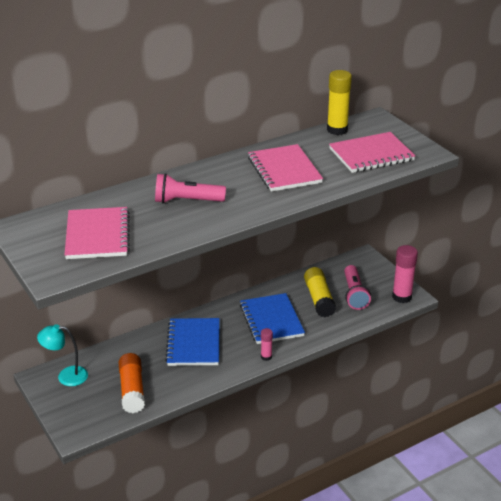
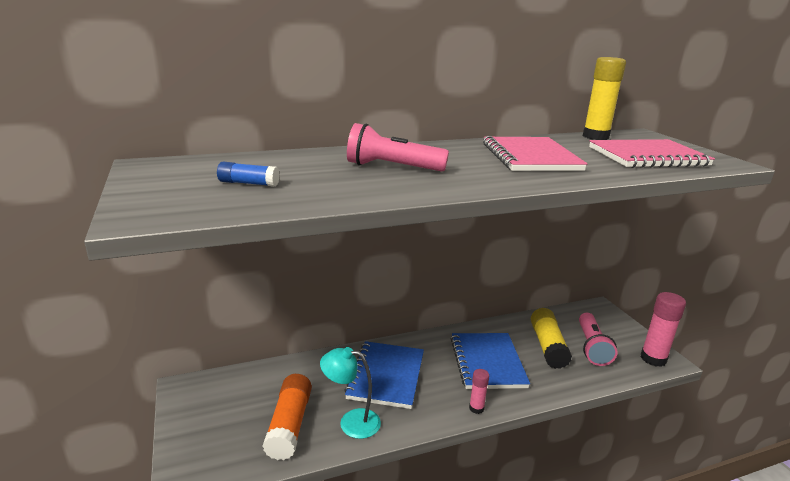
camera: 10 degrees right, 10 degrees down
turquoise lamp [37,324,88,386] -> turquoise lamp moved to [320,347,381,439]
pink notebook [65,207,130,259] -> blue glue stick [217,162,280,186]

